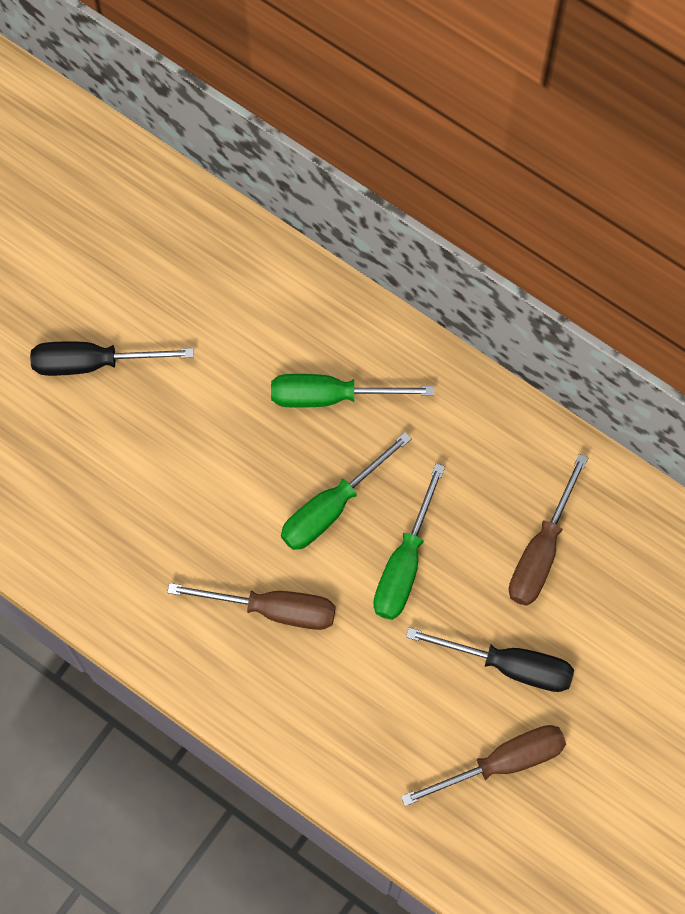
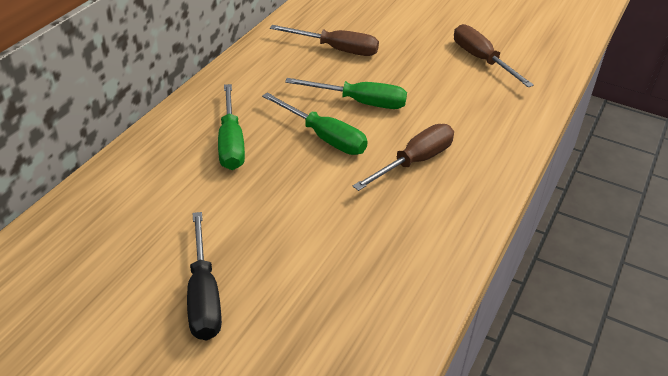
camera: 100 degrees left, 30 degrees down
brown screwdriver [167,583,336,630] -> brown screwdriver turned 45 degrees clockwise [353,124,454,191]
black screwdriver [406,628,574,692] -> none

